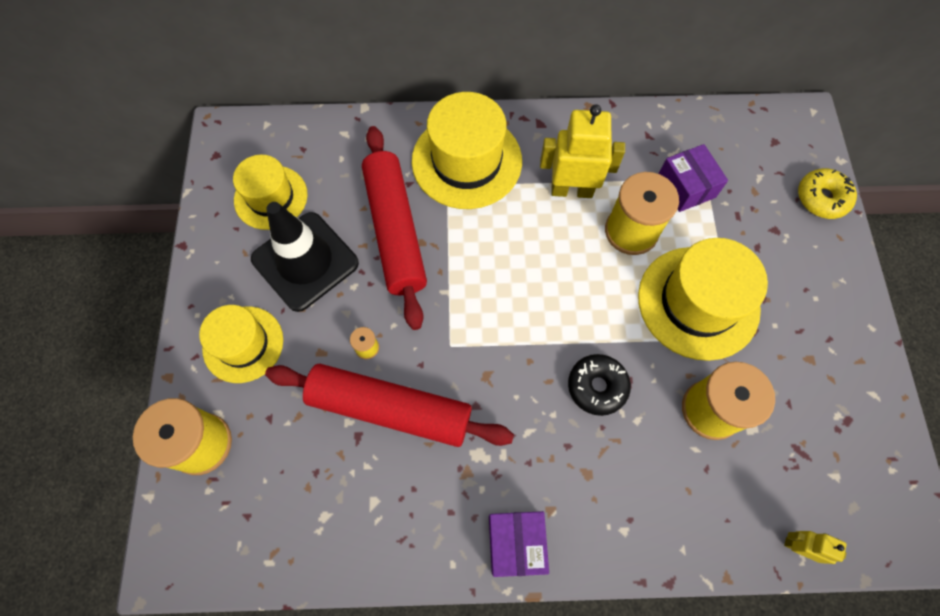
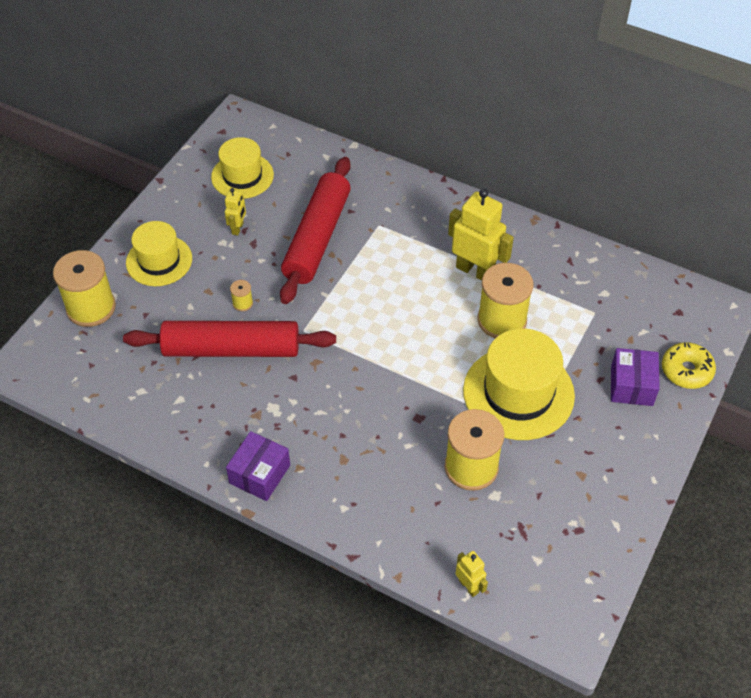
camera: 30 degrees right, 15 degrees down
black traffic cone [251,202,359,312] -> yellow robot [225,188,246,236]
red rolling pin [265,364,514,447] -> red rolling pin turned 45 degrees counterclockwise [123,321,336,357]
yellow hat [412,92,522,209] -> none
black donut [568,354,631,416] -> none
purple box [659,144,728,212] -> purple box moved to [611,348,660,406]

